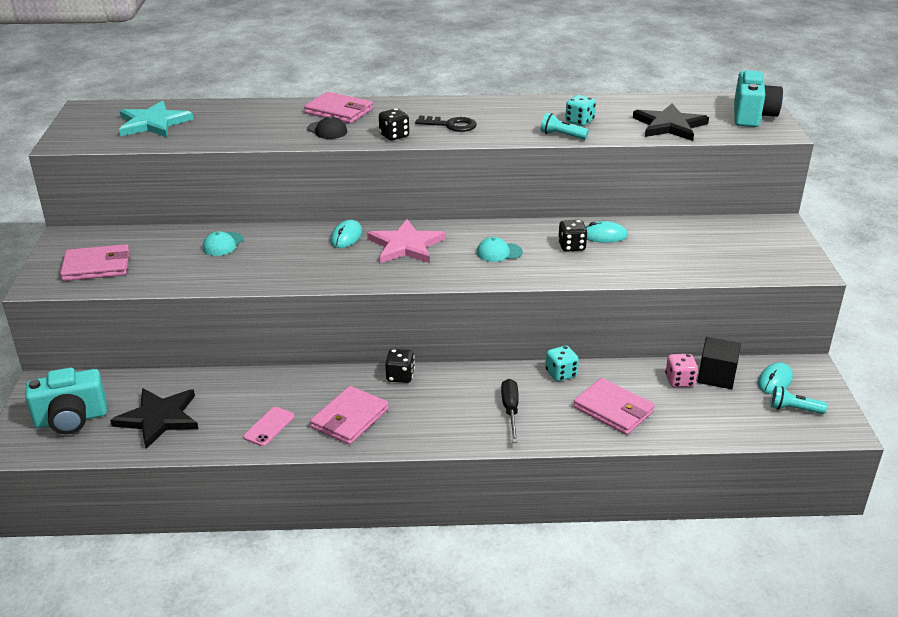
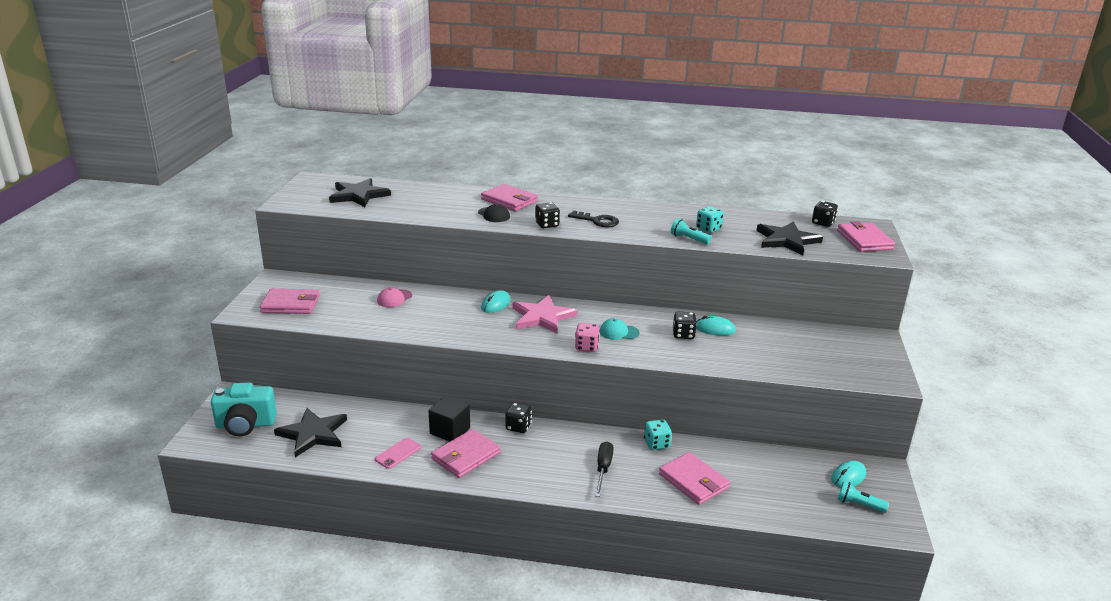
camera: 10 degrees right, 5 degrees down
turquoise star [119,101,194,137] -> black star [329,178,391,207]
turquoise cap [203,231,243,256] -> pink cap [377,287,412,307]
pink dice [665,354,698,387] -> pink dice moved to [575,323,600,352]
black cube [697,337,741,389] -> black cube moved to [428,396,470,442]
turquoise camera [734,70,783,127] -> pink wallet [837,221,895,251]
none -> black dice [812,201,838,227]

